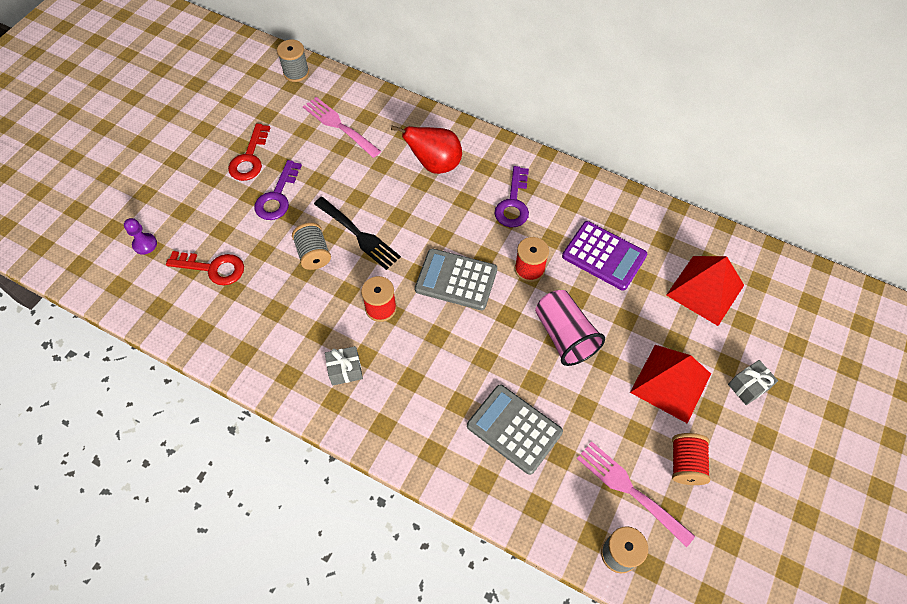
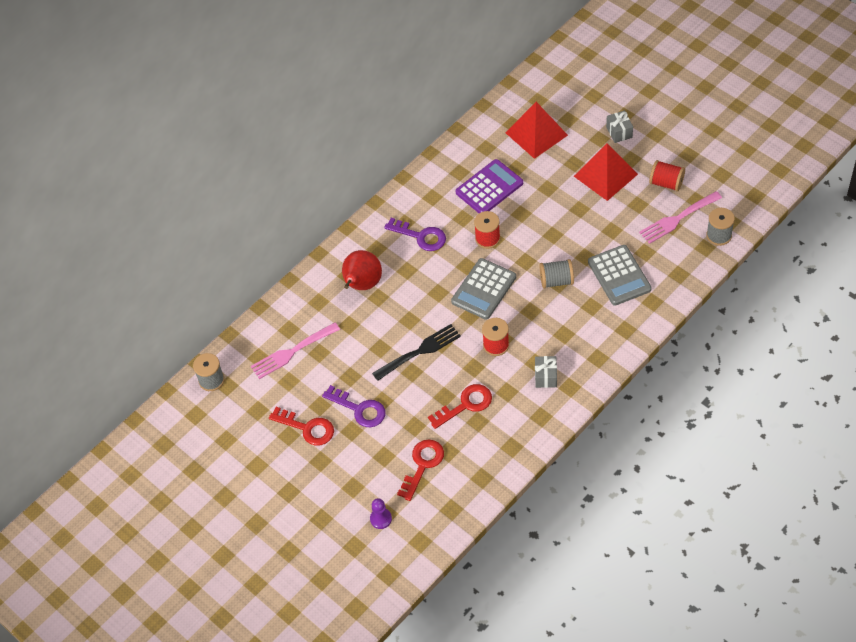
camera: 70 degrees left, 5 degrees down
grey spool [292,223,331,270] -> grey spool moved to [540,259,574,288]
grey calculator [467,385,563,475] -> grey calculator turned 75 degrees counterclockwise [588,245,652,306]
pink cup [535,290,605,366] -> none
none -> red key [428,384,492,429]

